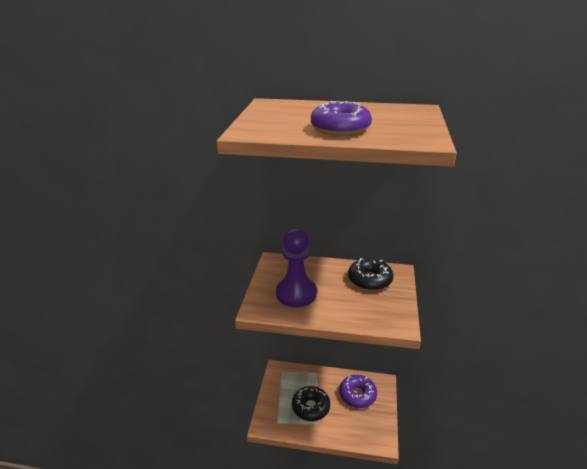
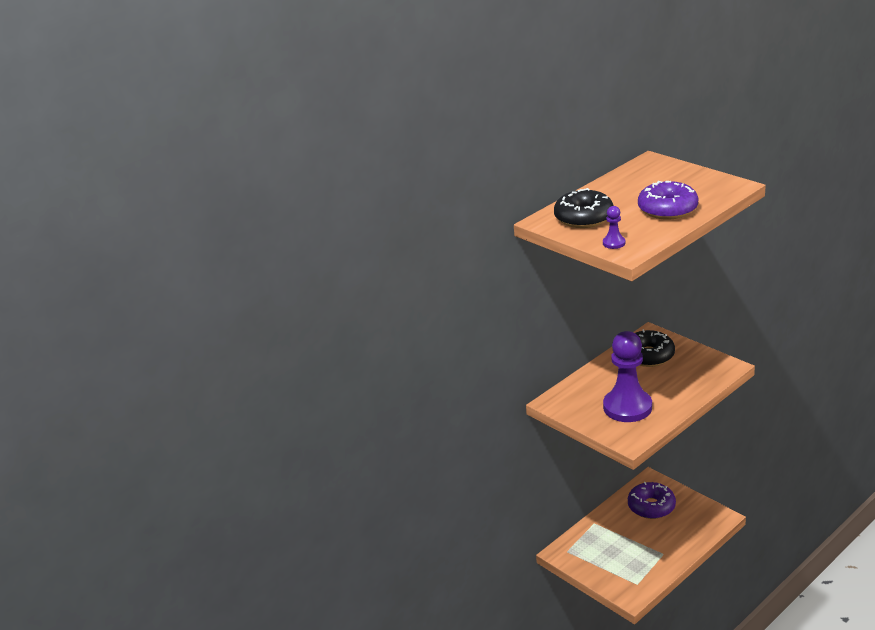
camera: 50 degrees left, 0 degrees up
black donut [292,386,330,421] -> black donut moved to [554,188,614,228]
none -> purple pawn [603,206,625,249]

